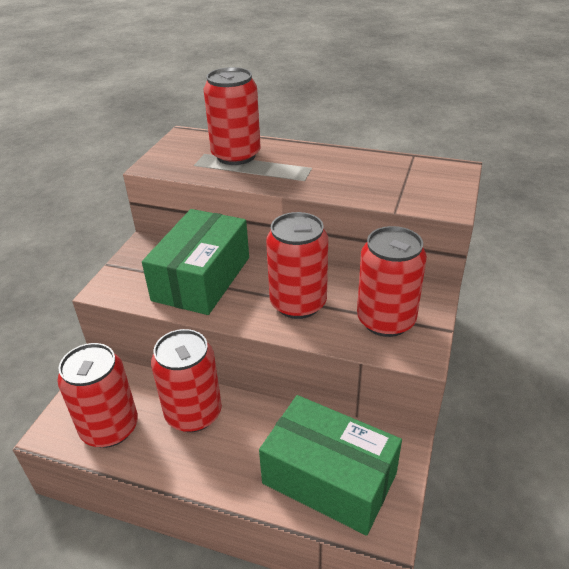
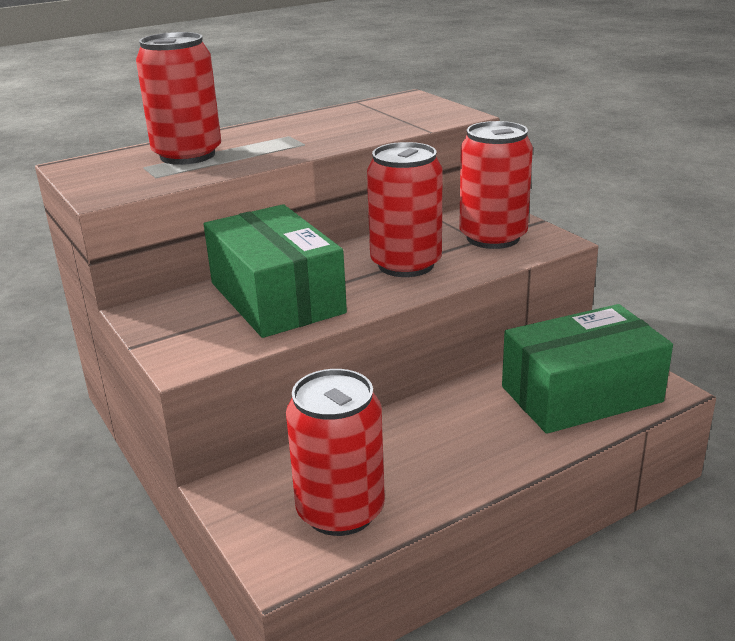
camera: 50 degrees left, 10 degrees down
red can [151,329,222,432] -> none

